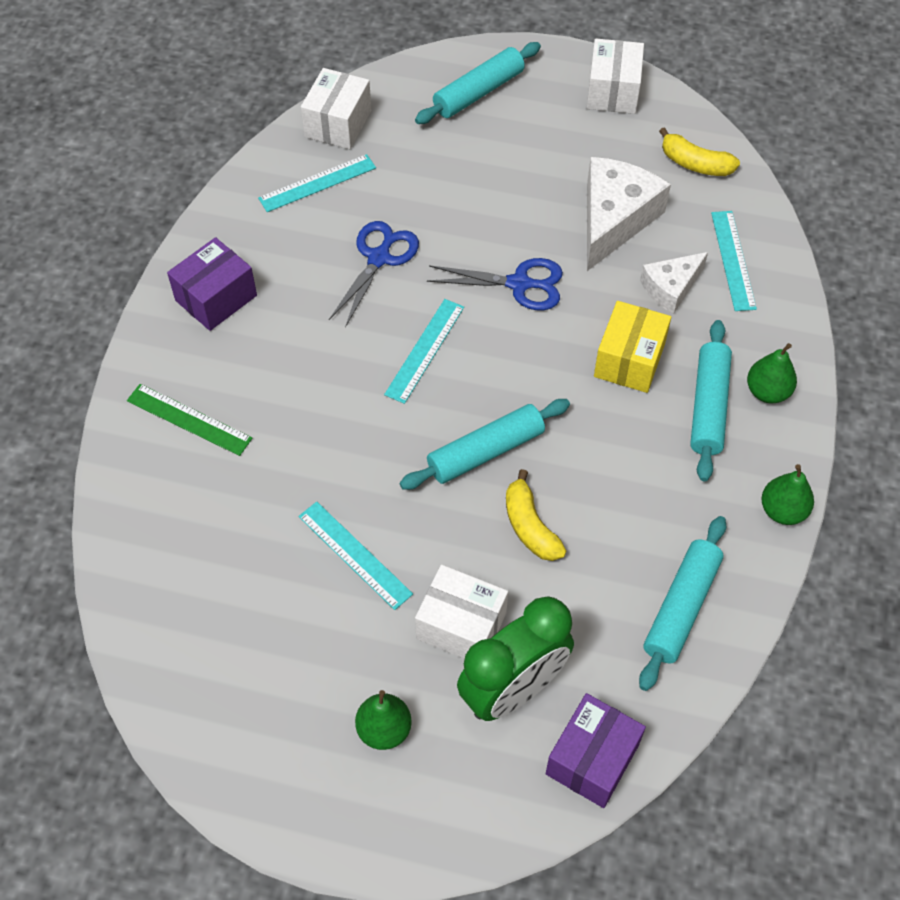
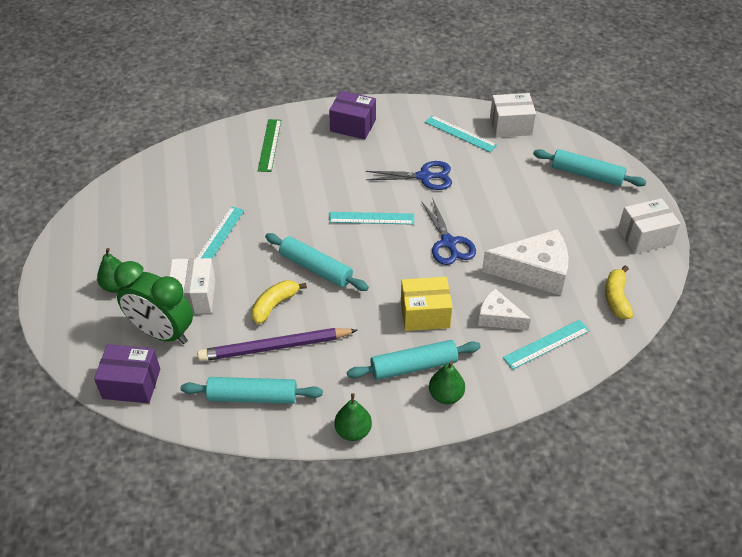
camera: 65 degrees right, 10 degrees down
none -> purple pencil [197,328,358,361]

